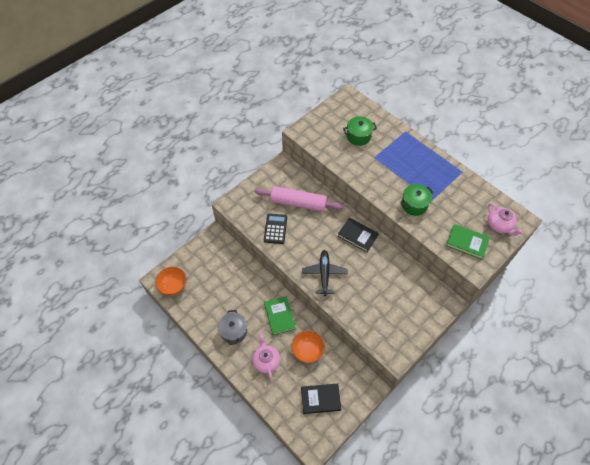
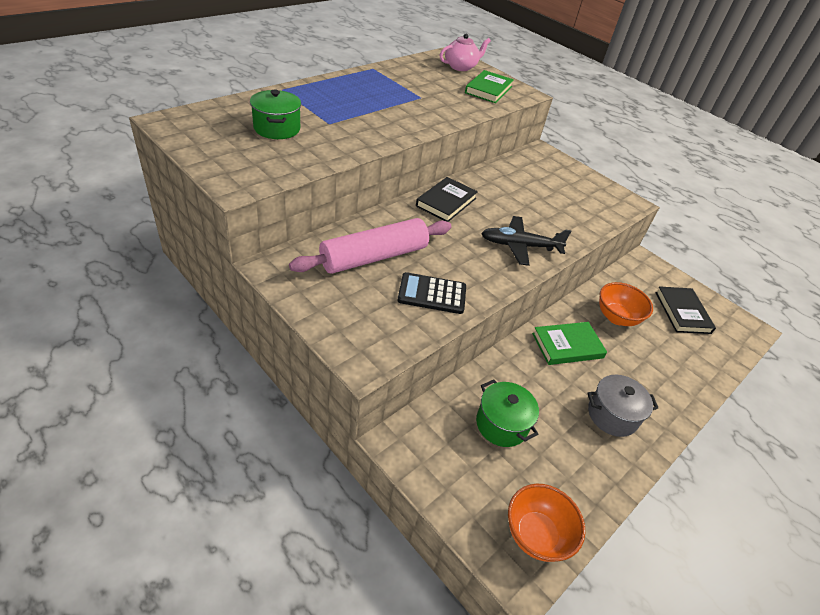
camera: 95 degrees left, 15 degrees down
pink teapot [253,333,280,379] -> none
pink rolling pin [255,186,343,212] -> pink rolling pin turned 45 degrees clockwise [289,218,452,274]
green pot [401,184,433,216] -> green pot moved to [476,380,539,447]

